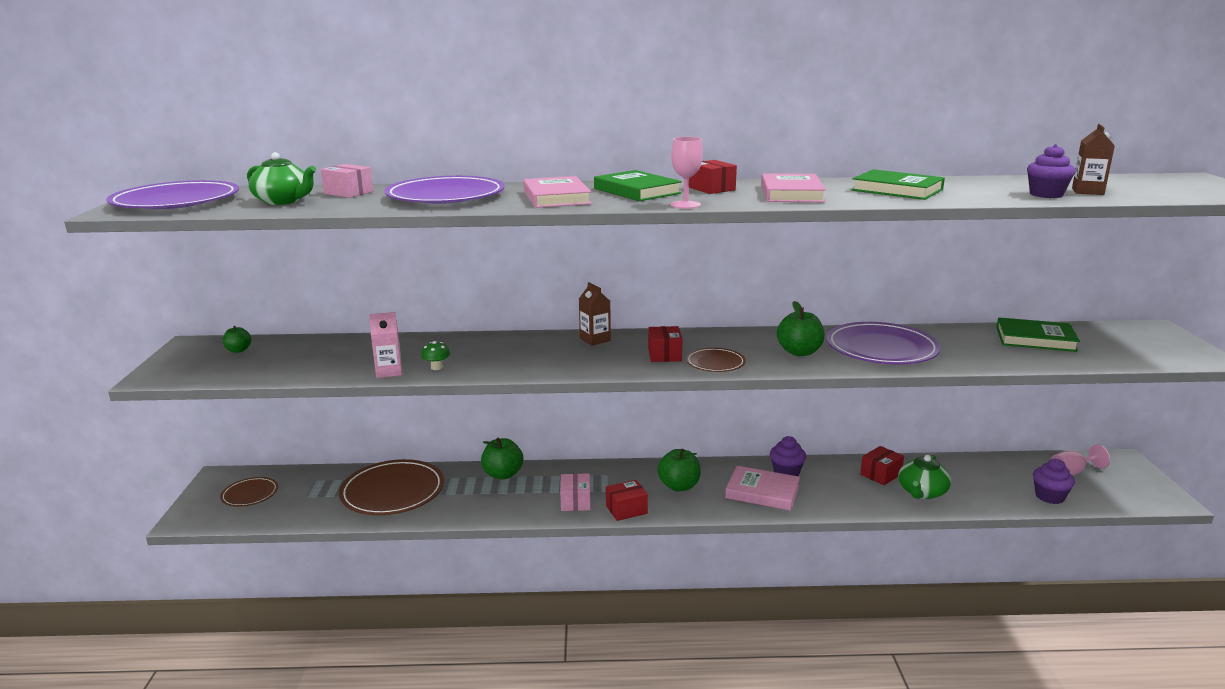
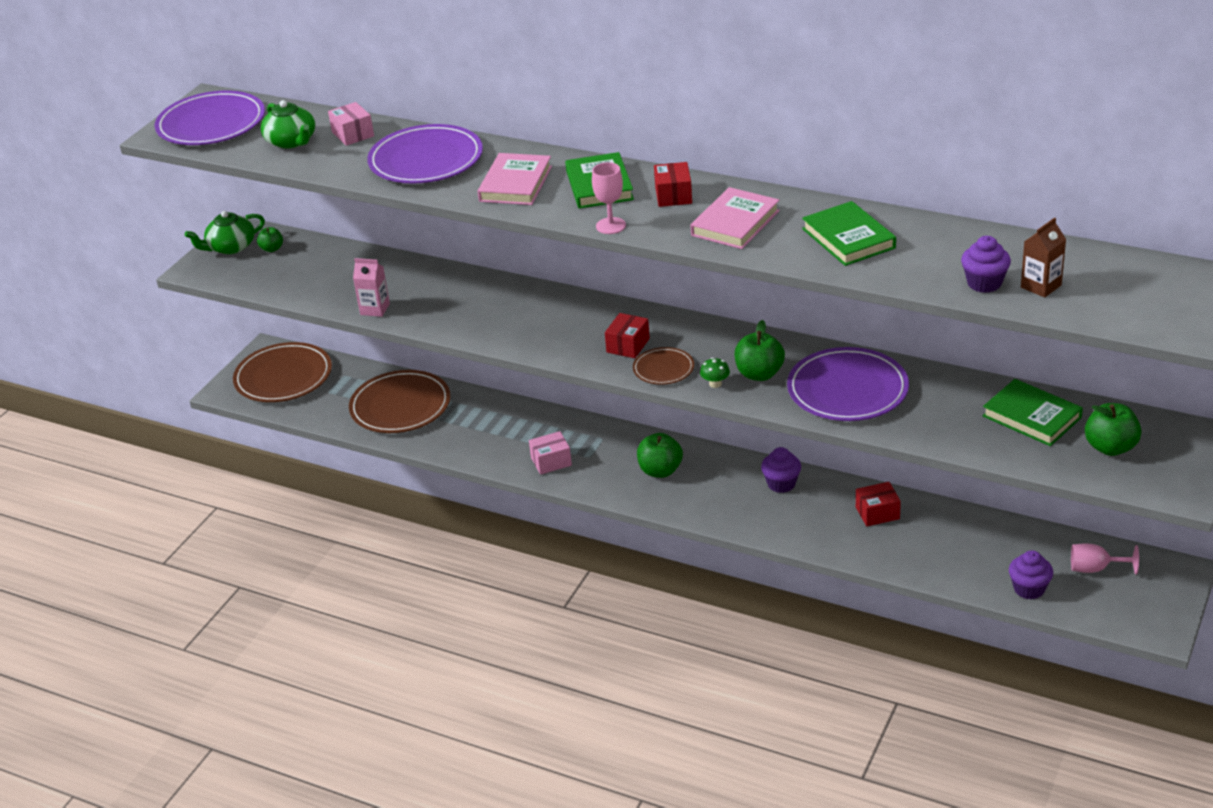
camera: 30 degrees right, 15 degrees up
brown plate [220,477,278,507] -> brown plate [233,342,332,402], size x1.90
green mushroom [421,341,450,370] -> green mushroom moved to [700,358,730,388]
green apple [481,438,523,479] -> green apple moved to [1085,403,1142,456]
pink box [560,473,591,511] -> pink box turned 45 degrees clockwise [529,431,572,475]
brown carton [579,282,611,346] -> none
red box [606,480,648,521] -> none
pink book [725,466,800,511] -> none
green teapot [898,455,951,499] -> green teapot moved to [185,211,265,254]

